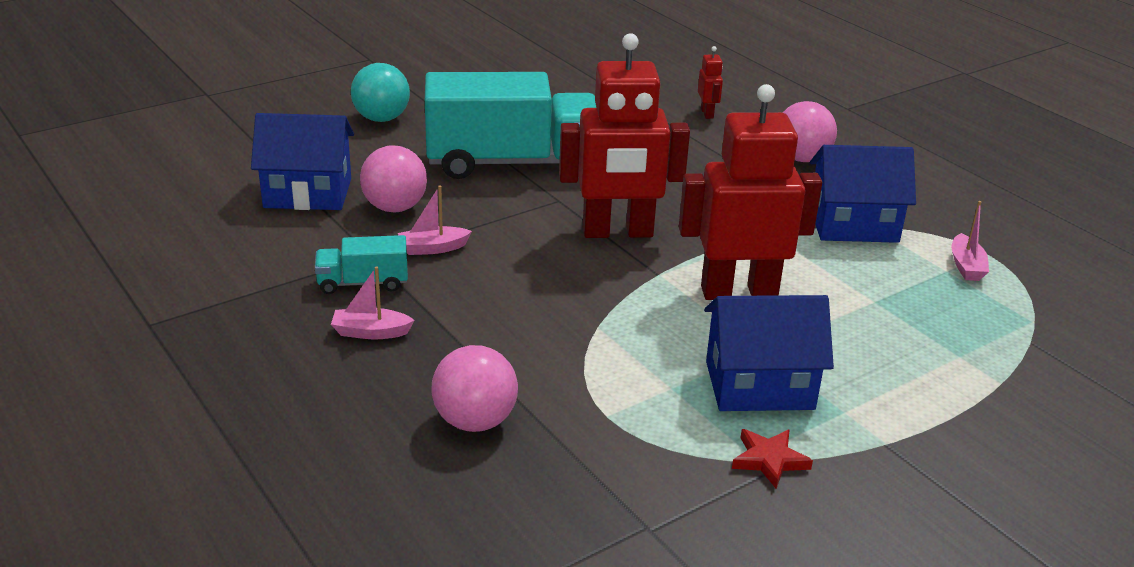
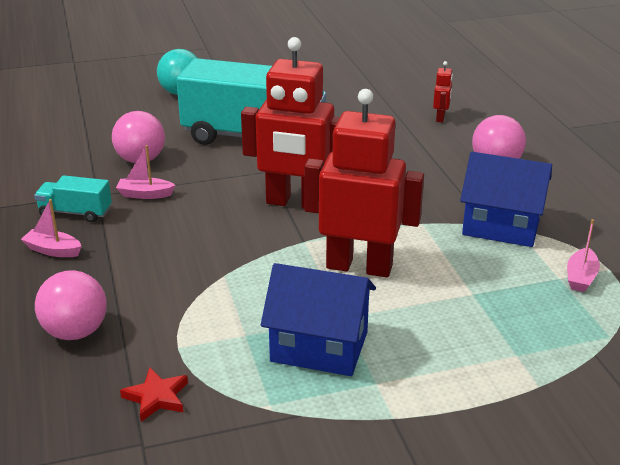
camera: 20 degrees right, 0 degrees up
blue house [251,113,354,210] -> none
red star [732,429,813,489] -> red star moved to [120,367,188,422]

